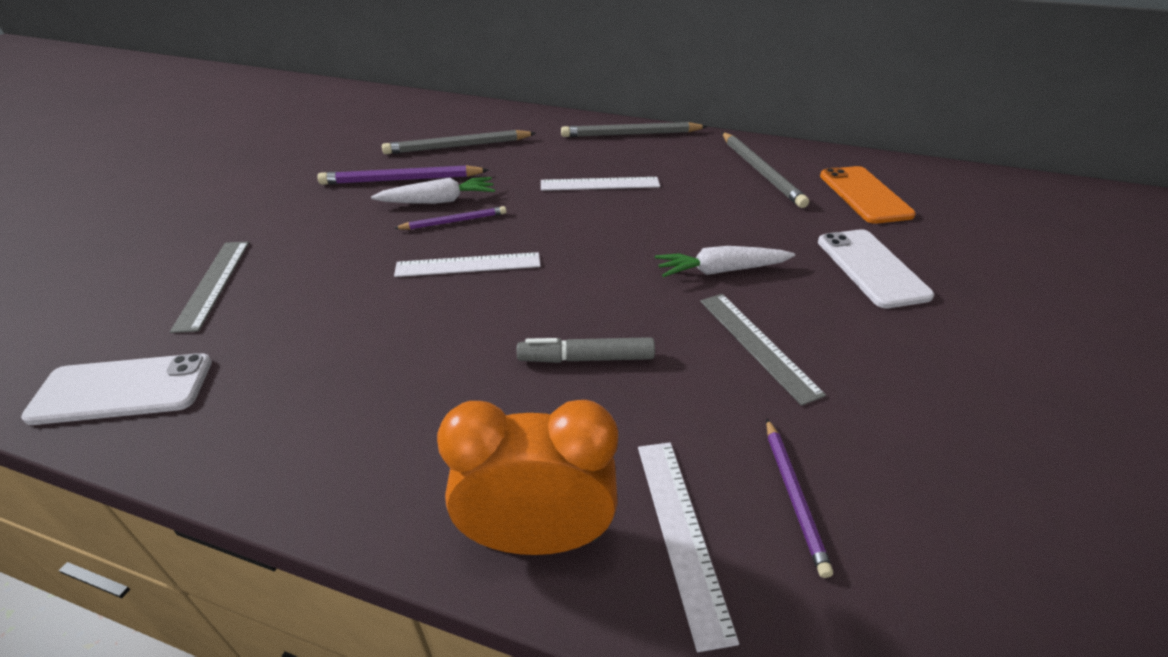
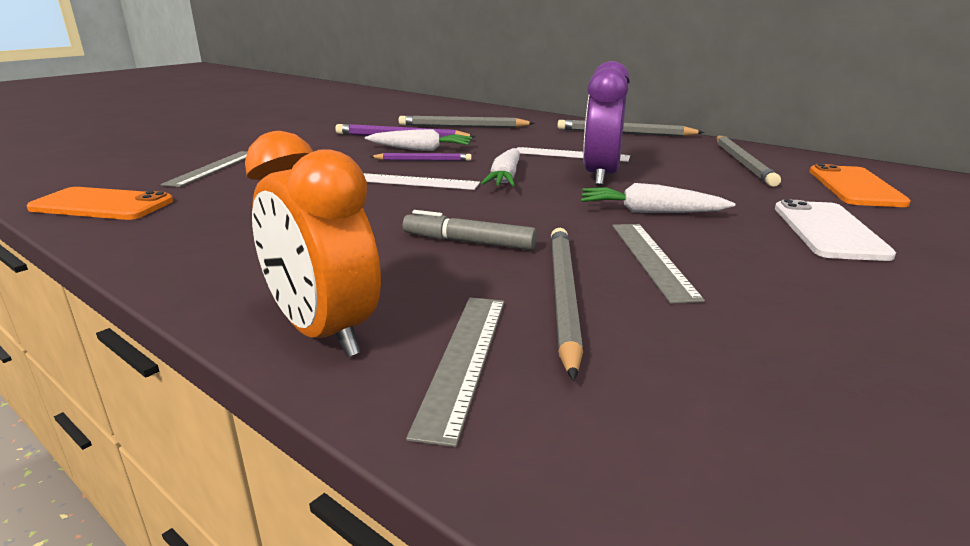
camera: 20 degrees right, 15 degrees down
white phone [21,353,212,425] -> orange phone [26,187,173,220]
orange clock [437,400,618,555] -> orange clock turned 150 degrees counterclockwise [245,131,381,357]
white ruler [638,442,739,652] -> grey ruler [406,298,505,447]
purple pencil [766,418,833,578] -> none
none -> white carrot [481,148,520,186]
none -> grey pencil [551,228,583,381]
none -> purple clock [583,61,630,186]

